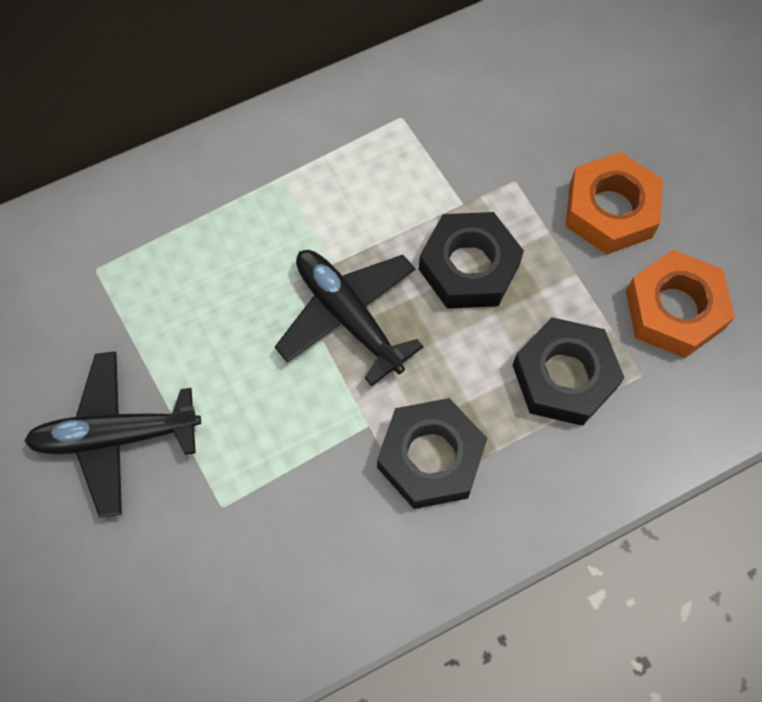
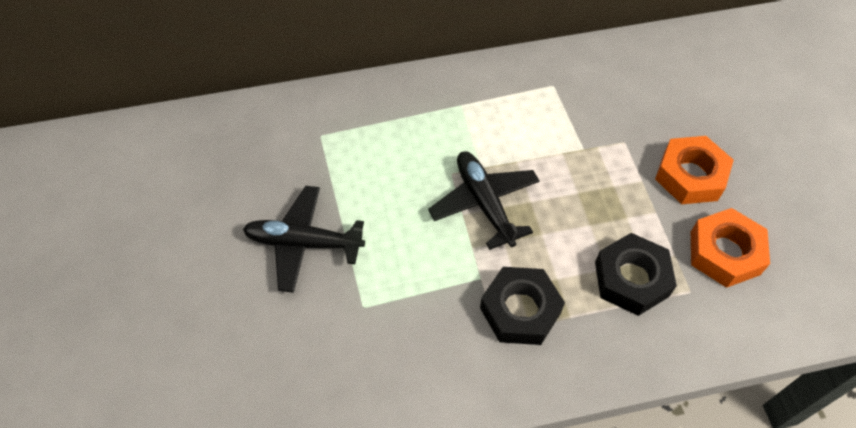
camera: 15 degrees right, 10 degrees down
black nut [419,212,524,309] -> none

